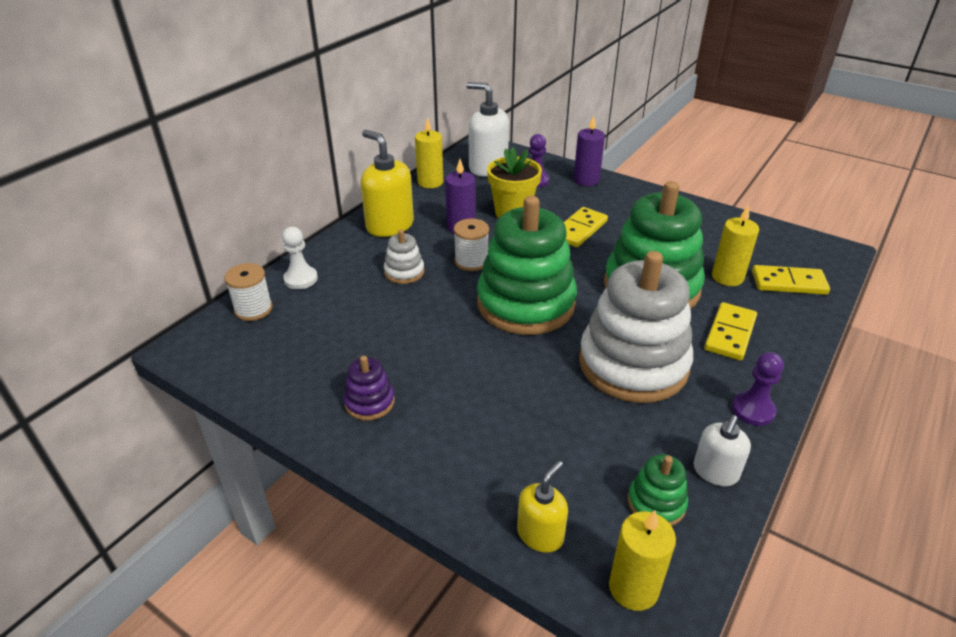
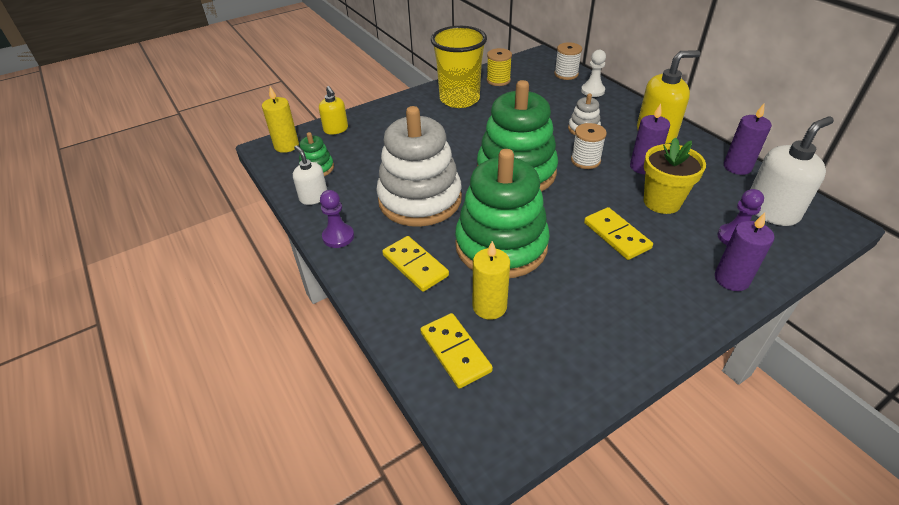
camera: 115 degrees right, 5 degrees up
purple stacking toy [343,356,395,420] -> yellow cup [431,26,487,108]
yellow candle [415,117,443,188] -> purple candle [724,104,772,175]
yellow domino [752,265,830,295] -> yellow domino turned 60 degrees counterclockwise [420,313,493,389]
none -> yellow spool [487,48,512,86]

